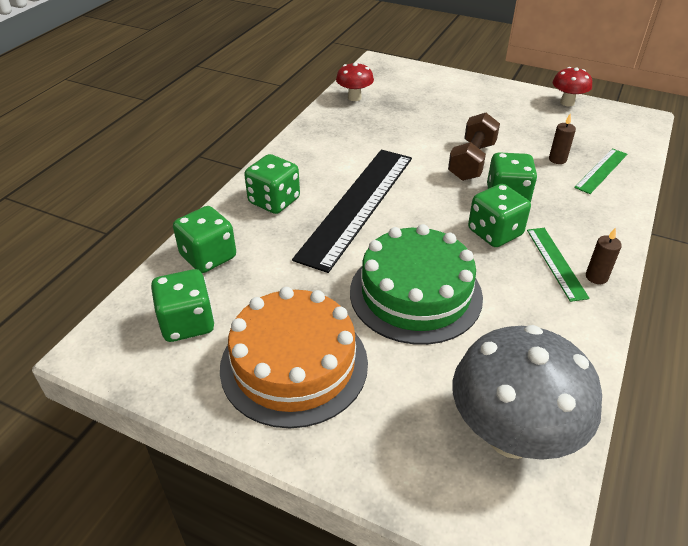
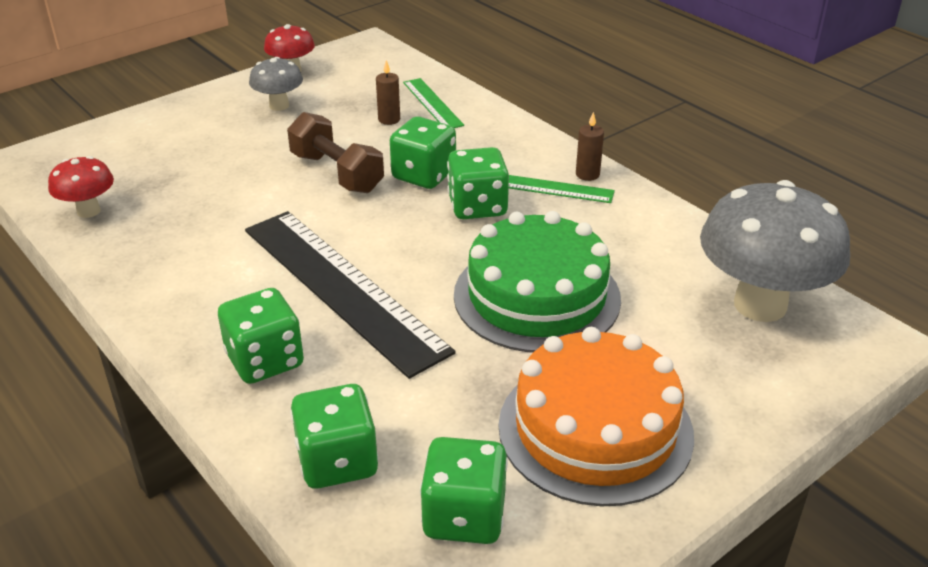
camera: 65 degrees left, 5 degrees down
none -> grey mushroom [249,57,303,111]

